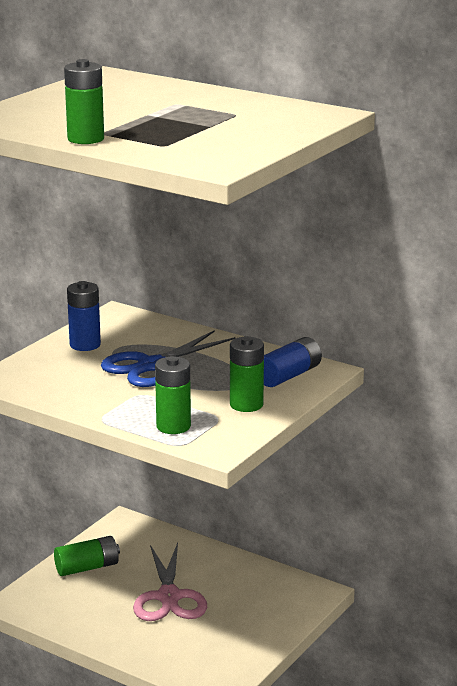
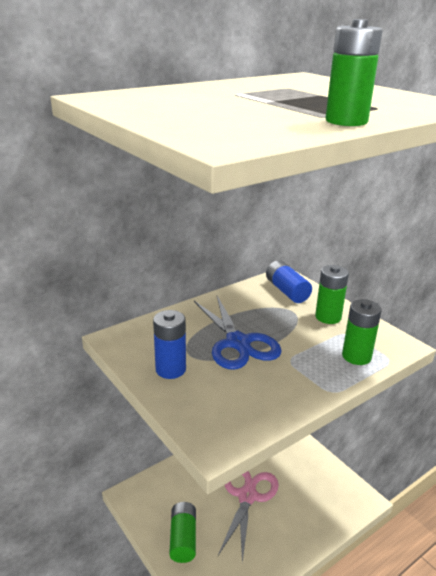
camera: 70 degrees left, 5 degrees up
pink scissors [133,543,207,621] -> pink scissors turned 90 degrees counterclockwise [218,471,279,563]

